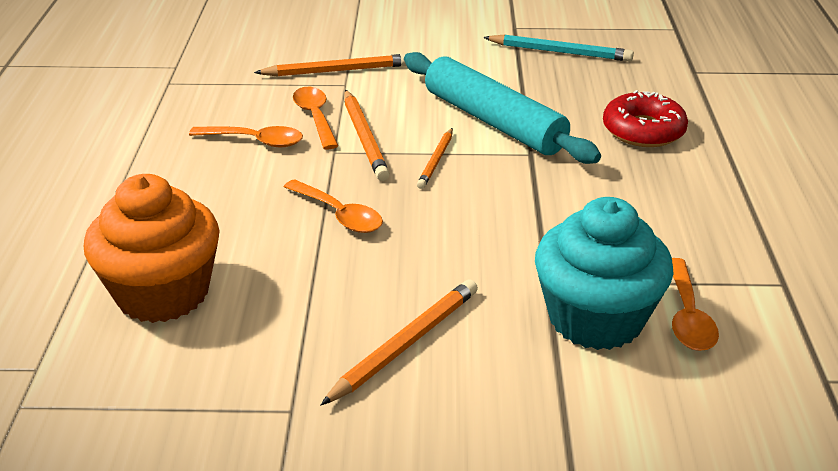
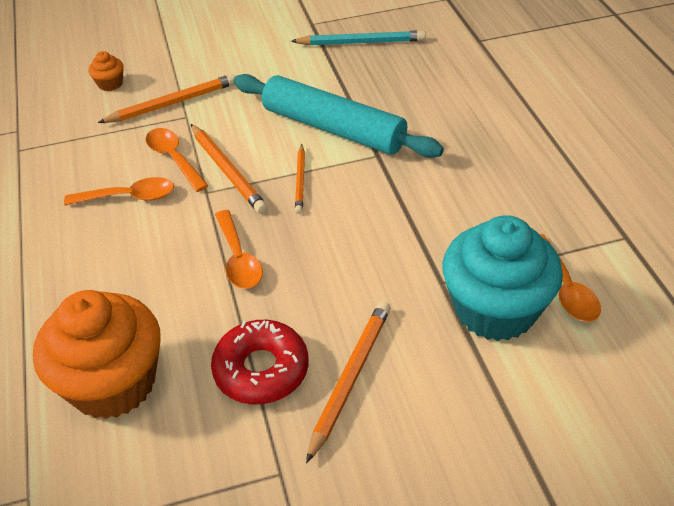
camera: 15 degrees left, 10 degrees up
orange spoon [284,179,383,233] -> orange spoon turned 45 degrees clockwise [215,210,263,289]
red donut [603,90,688,147] -> red donut moved to [211,320,309,405]
none -> orange cupcake [89,51,124,91]

